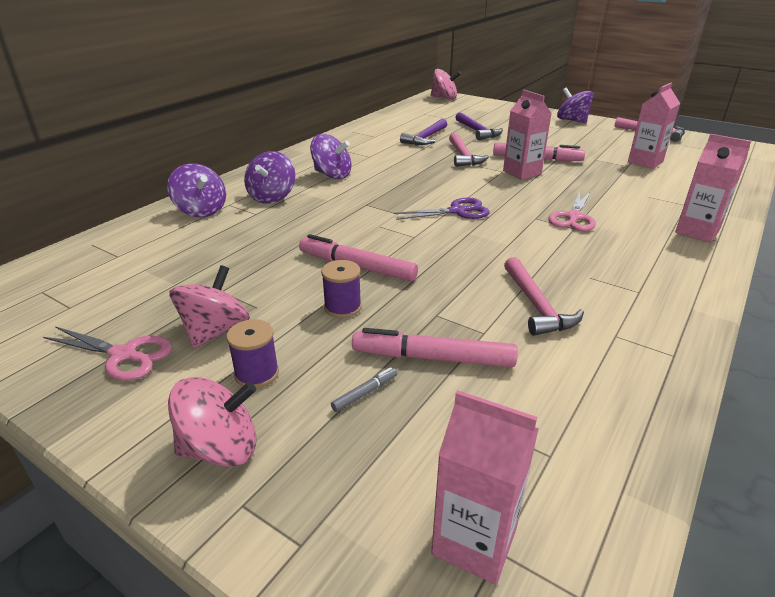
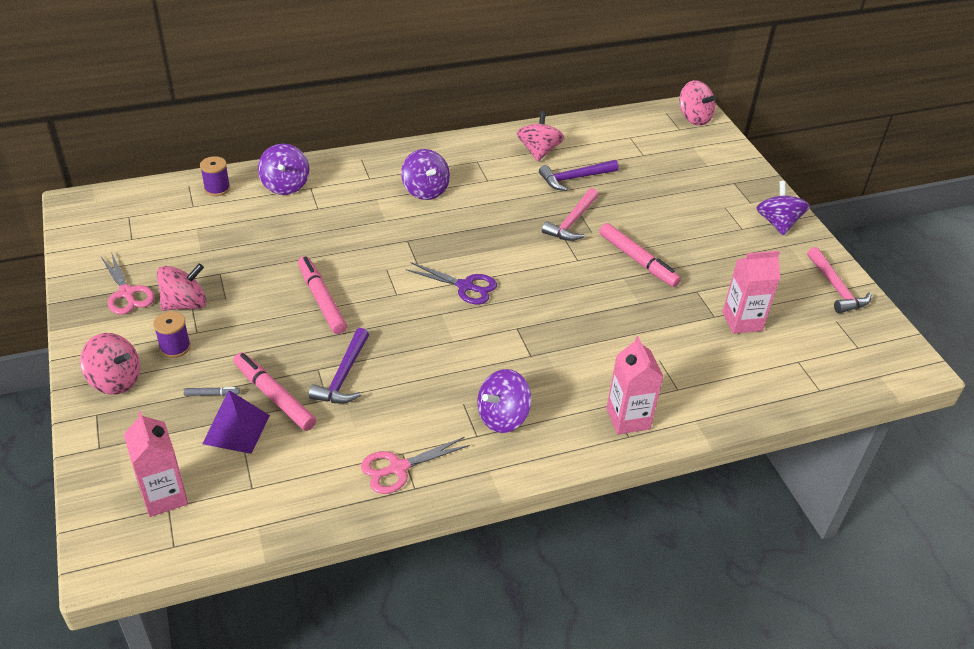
camera: 35 degrees right, 10 degrees up
purple spinning top [244,151,295,204] -> purple spinning top moved to [477,369,532,433]
purple spool [321,260,362,318] -> purple spool moved to [200,156,230,196]
purple hammer [455,112,503,141] -> purple hammer moved to [309,328,369,404]
pink carton [503,90,552,180] -> none
pink hammer [504,257,584,336] -> none
pink scissors [548,191,596,231] -> pink scissors moved to [361,437,470,494]
none -> purple pyramid [202,390,270,454]
none -> pink spinning top [517,111,564,162]

